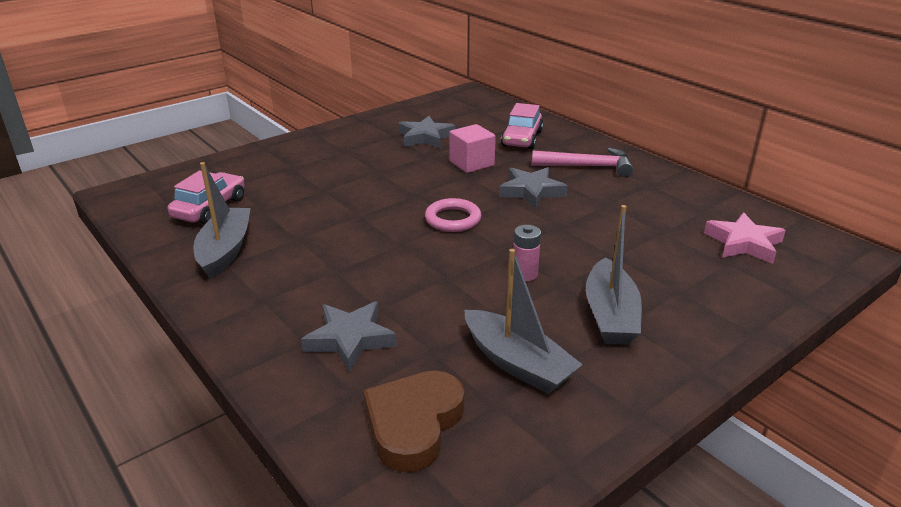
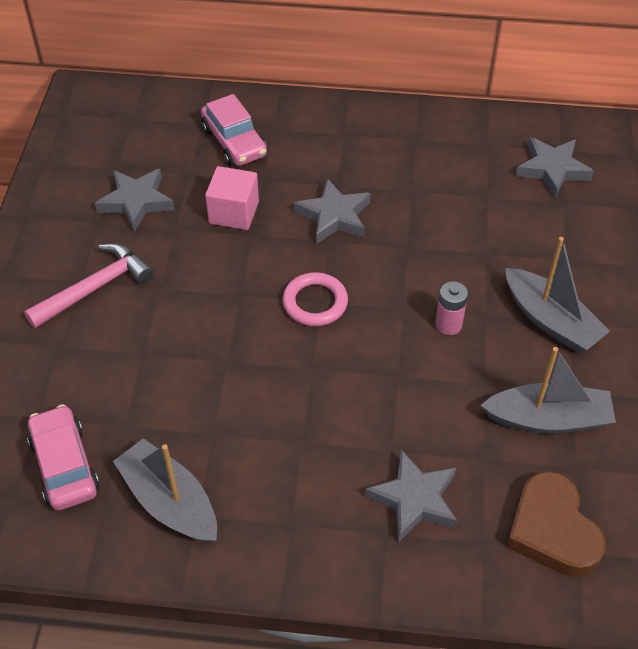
camera: 45 degrees left, 20 degrees up
pink hammer [532,148,633,177] -> pink hammer moved to [24,243,154,329]
pink star [704,212,786,264] -> grey star [515,137,594,198]

